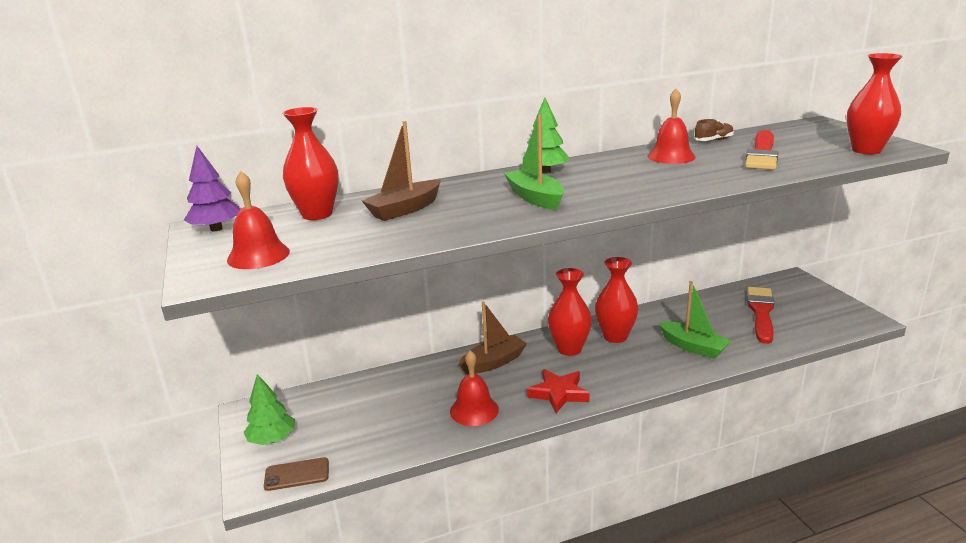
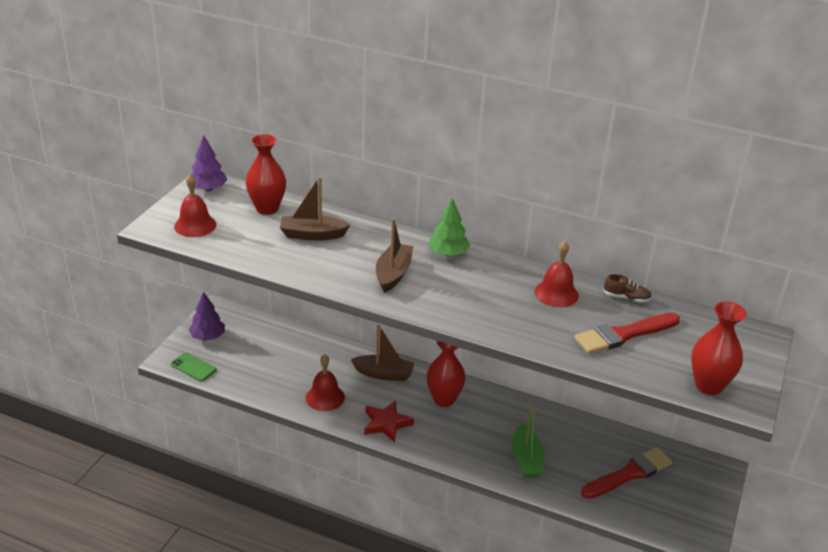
camera: 40 degrees right, 10 degrees up
green tree [243,374,295,445] -> purple tree [189,292,225,341]
brown phone [264,457,329,491] -> green phone [171,353,216,381]
green boat [504,115,564,210] -> brown boat [376,218,413,293]
red vase [595,257,638,343] -> none

